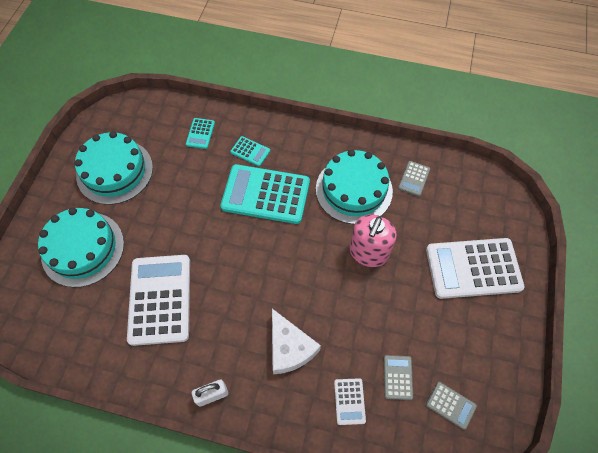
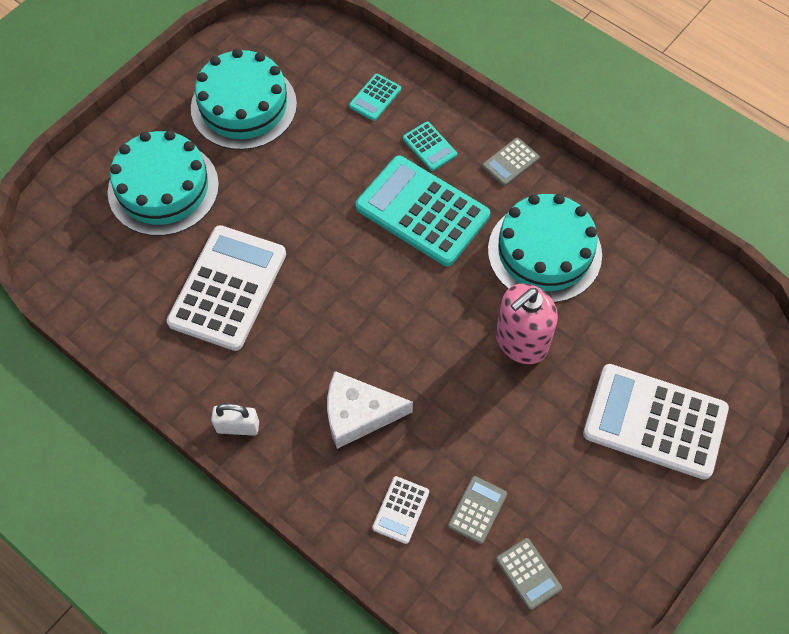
camera: 25 degrees right, 0 degrees up
white cheese [272,309,321,374] -> white cheese turned 90 degrees clockwise [327,371,413,449]
grey calculator [398,161,430,197] -> grey calculator moved to [482,138,540,186]

